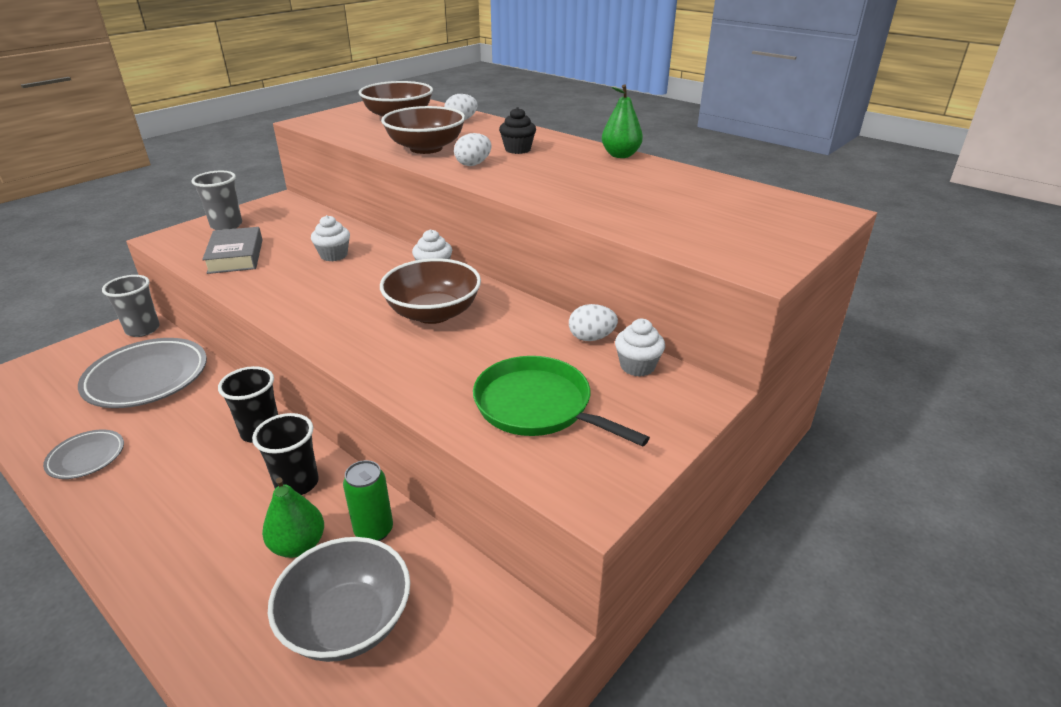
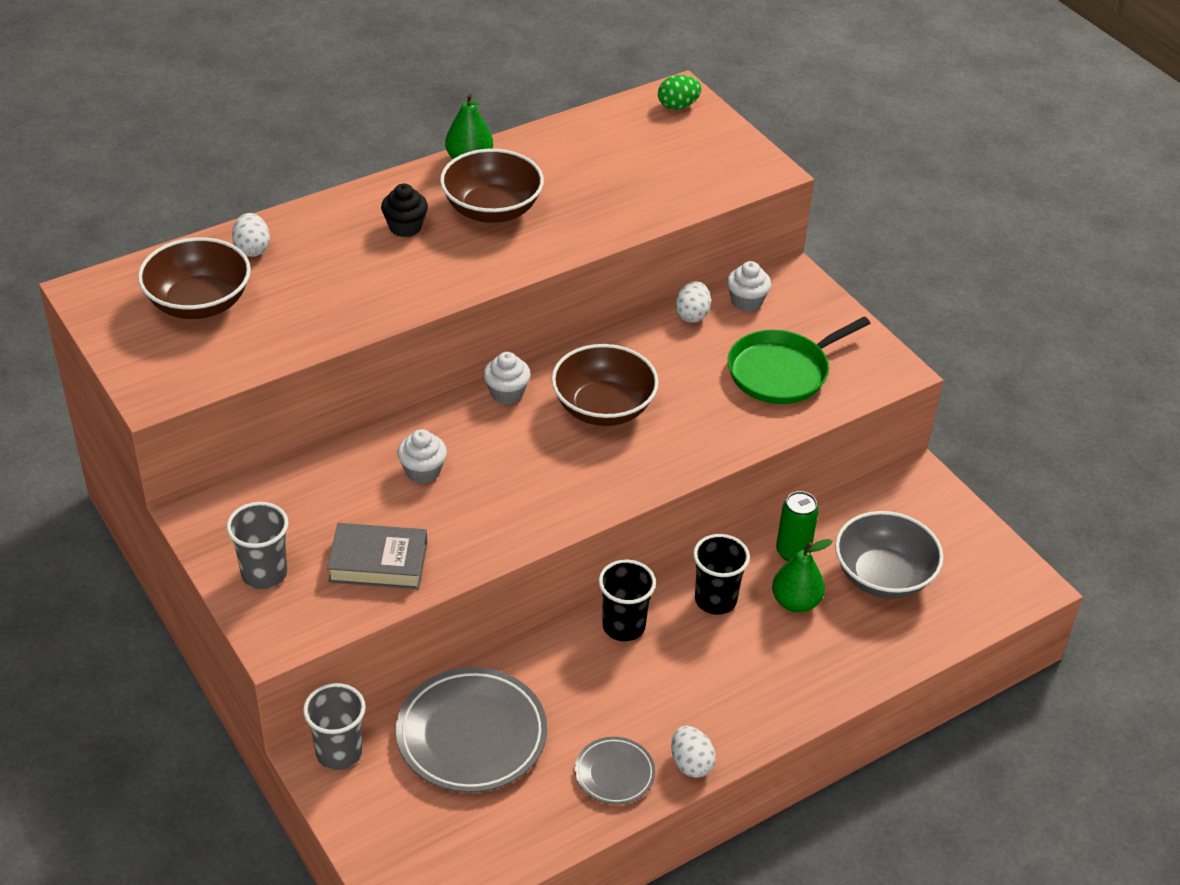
camera: 75 degrees left, 10 degrees up
brown bowl [381,106,465,154] -> brown bowl moved to [440,149,544,223]
white egg [454,133,492,166] -> white egg moved to [671,726,716,778]
none -> green egg [658,75,702,110]

